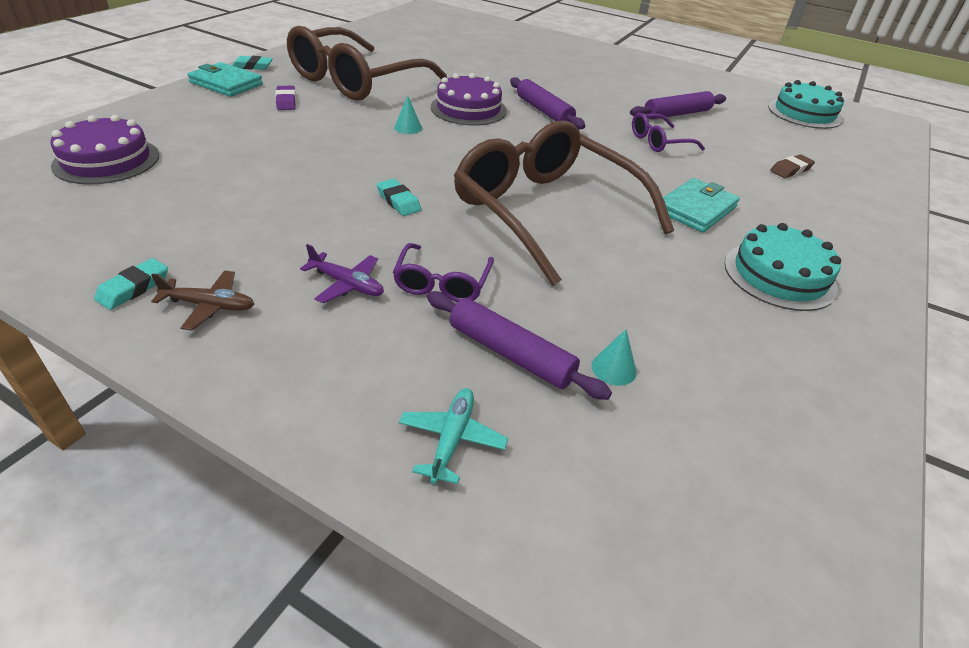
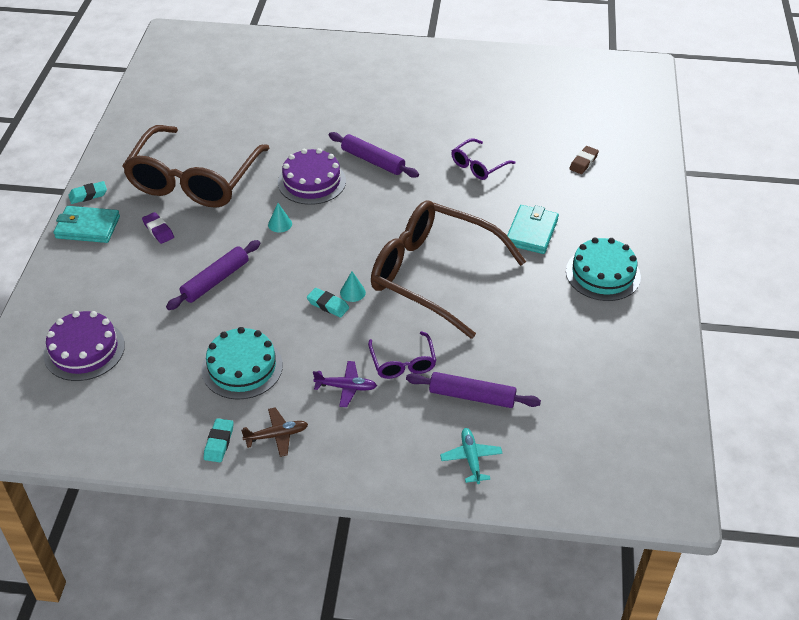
camera: 20 degrees left, 5 degrees up
turquoise cone [591,329,637,386] -> turquoise cone moved to [340,271,366,302]
purple rolling pin [630,91,726,120] -> purple rolling pin moved to [166,240,260,310]
turquoise cake [768,80,844,129] -> turquoise cake moved to [202,327,283,400]

